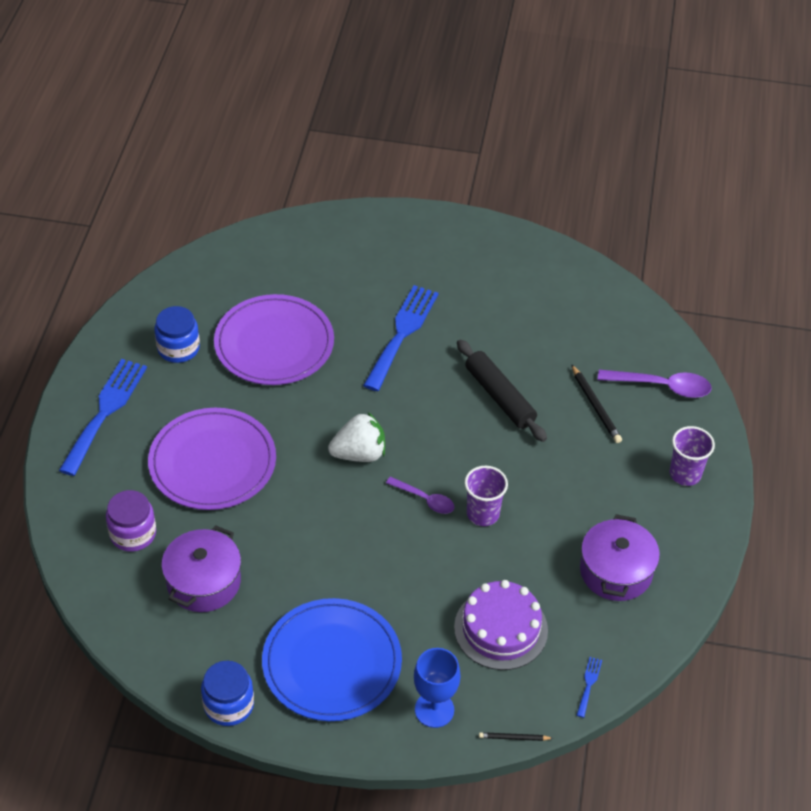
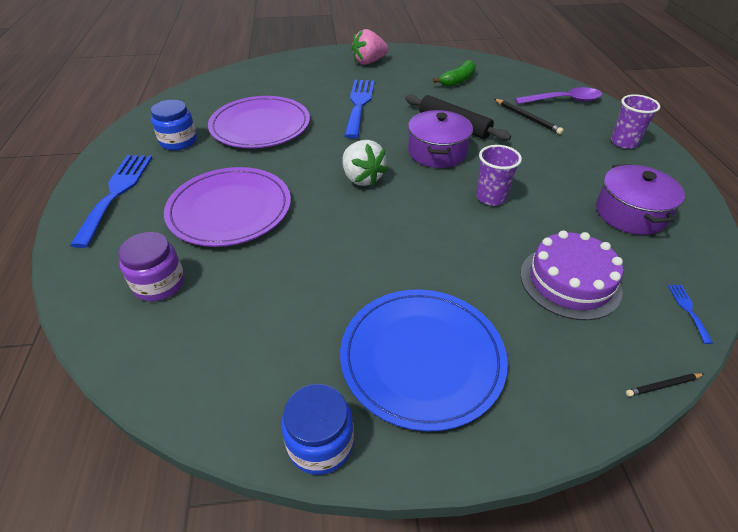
camera: 15 degrees left, 5 degrees down
purple pot [161,525,241,612] -> purple pot moved to [408,110,473,168]
white strawberry [328,412,385,462] -> white strawberry turned 90 degrees clockwise [342,140,388,186]
purple spoon [386,477,454,514] -> none
blue goblet [414,648,461,728] -> none
none -> pink strawberry [351,29,389,65]
none -> green banana [433,60,476,87]

